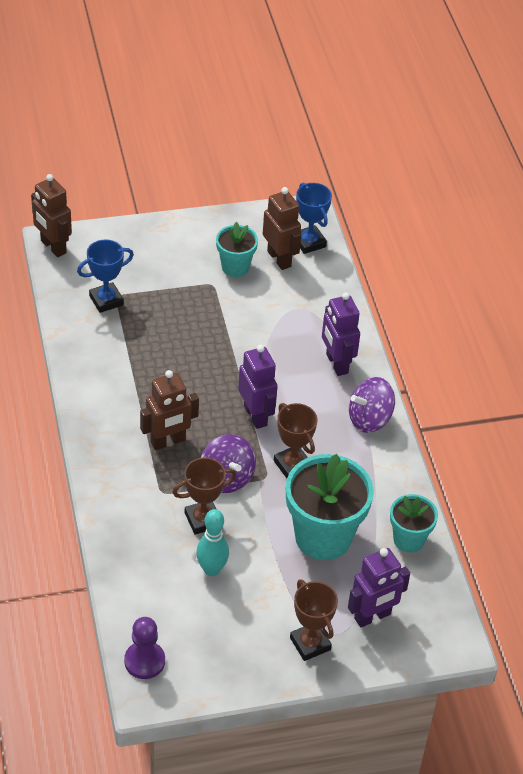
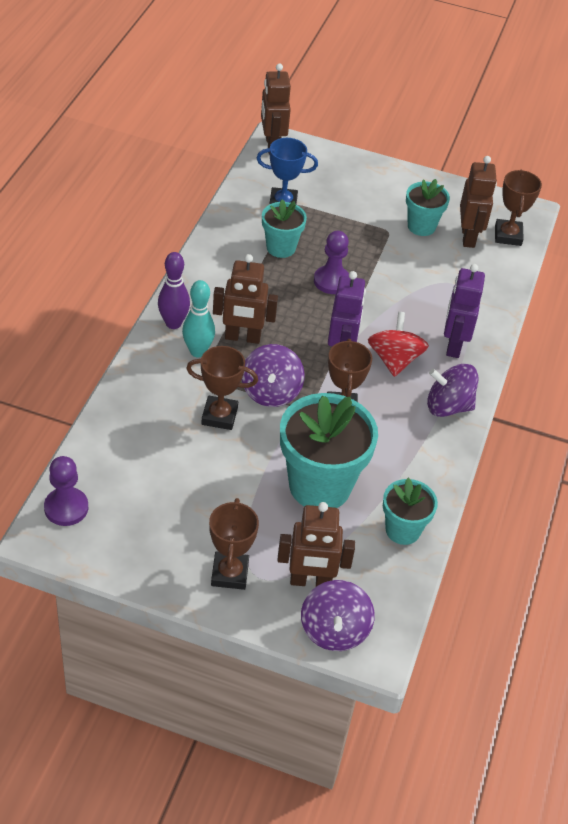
camera: 30 degrees right, 0 degrees up
turquoise bowling pin [196,509,229,576] -> turquoise bowling pin moved to [182,280,215,357]
blue trophy [296,183,332,254] -> brown trophy [495,170,542,246]
purple robot [348,548,410,628] -> brown robot [277,502,355,587]
none -> purple bowling pin [158,252,190,329]
none -> turquoise flower pot [262,199,307,258]
none -> purple spinning top [301,580,375,651]
none -> purple pawn [314,231,349,294]
none -> red spinning top [368,312,429,377]

